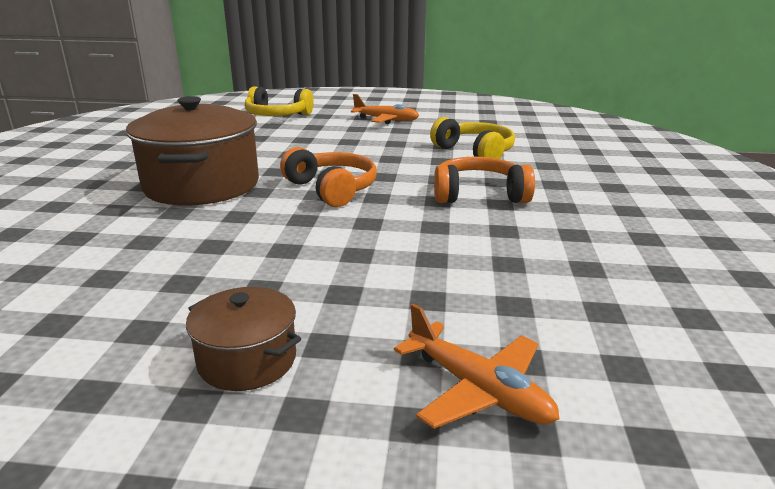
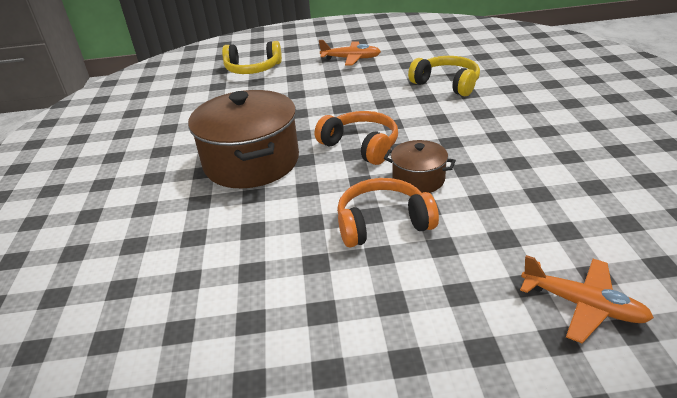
camera: 10 degrees left, 10 degrees up
brown pot [186,287,301,391] -> brown pot moved to [384,140,456,193]
orange headphones [434,157,535,203] -> orange headphones moved to [337,178,439,248]

